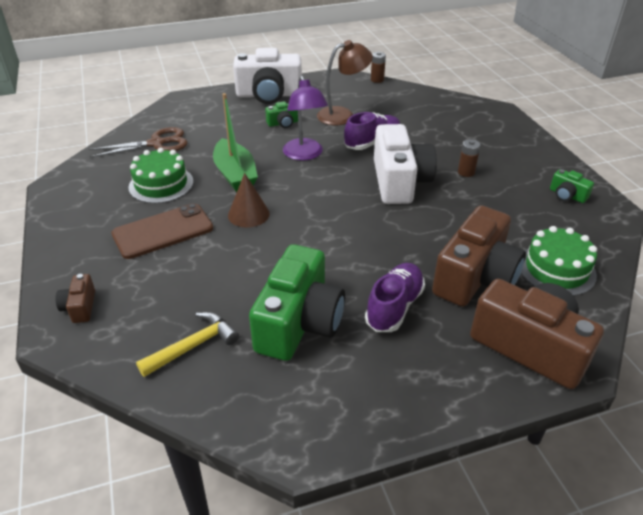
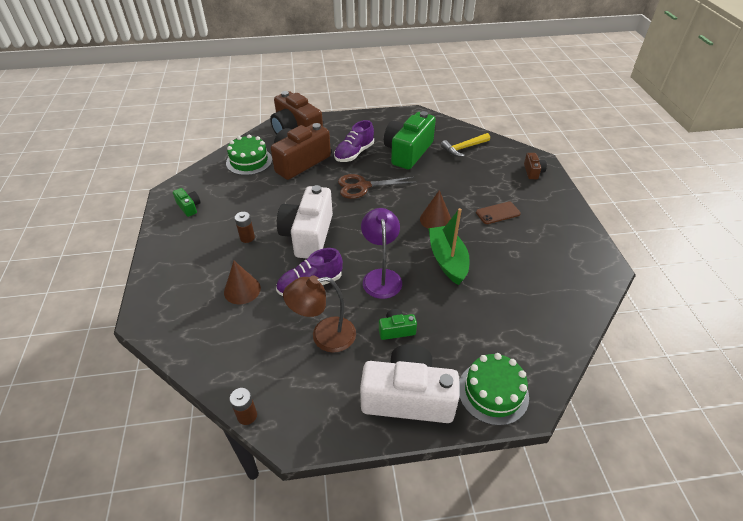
camera: 170 degrees left, 5 degrees up
brown scissors [89,127,188,157] -> brown scissors moved to [338,174,417,199]
brown phone [111,203,213,259] -> brown phone [476,201,521,224], size x0.61
green cake [129,148,194,204] -> green cake moved to [459,353,529,426]
none -> brown cone [224,261,261,304]

